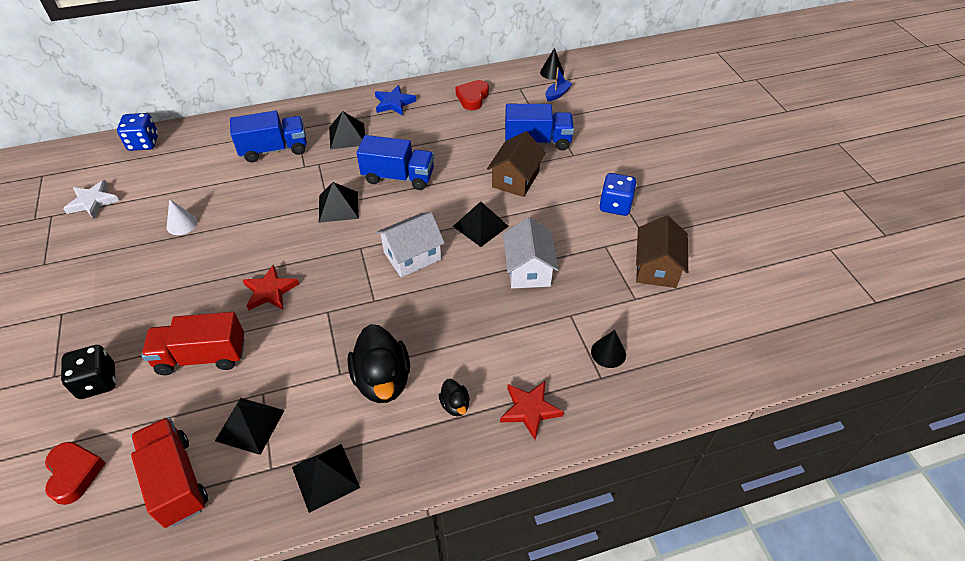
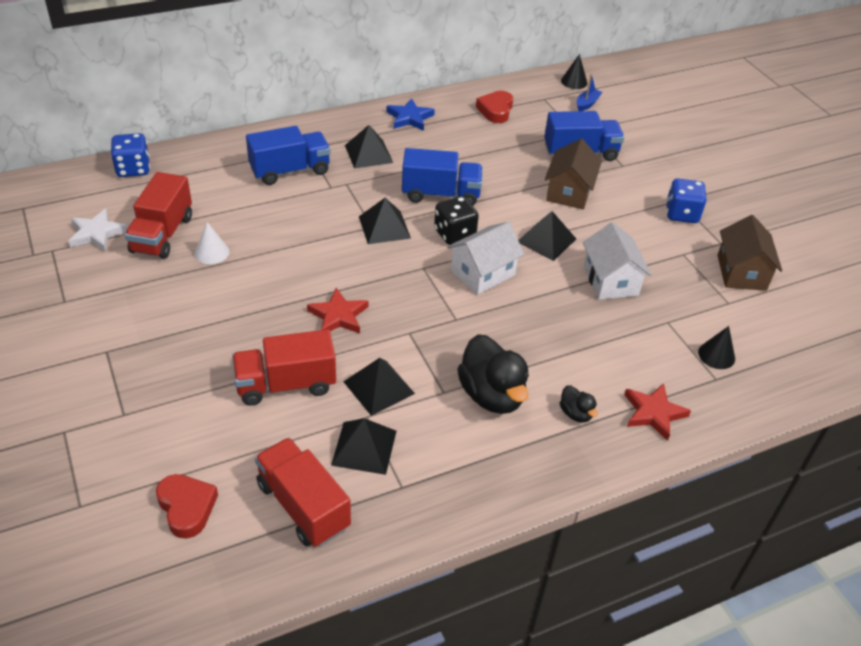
camera: 10 degrees left, 5 degrees down
black dice [61,345,116,399] -> black dice moved to [434,196,479,245]
black pyramid [292,444,360,513] -> black pyramid moved to [344,358,415,416]
none -> red truck [124,172,192,259]

